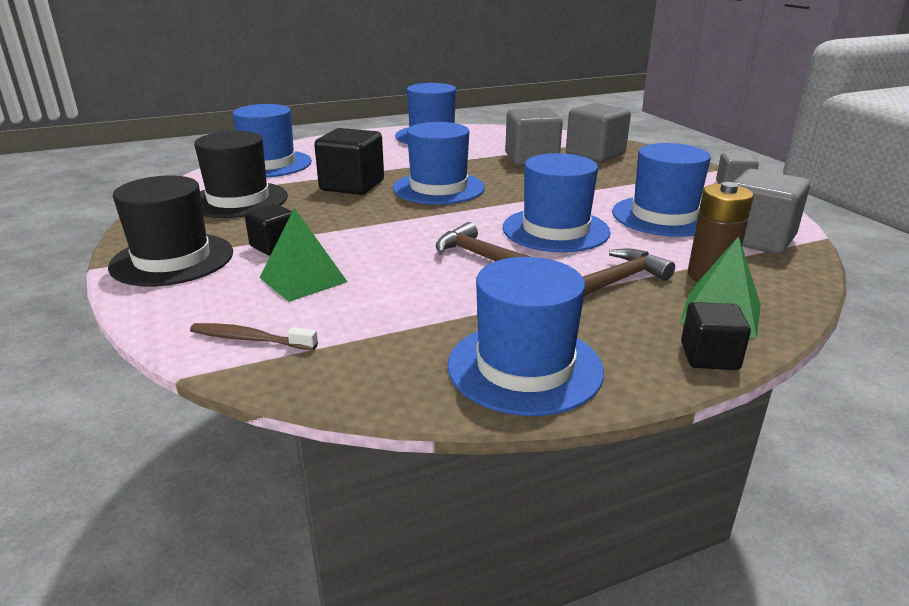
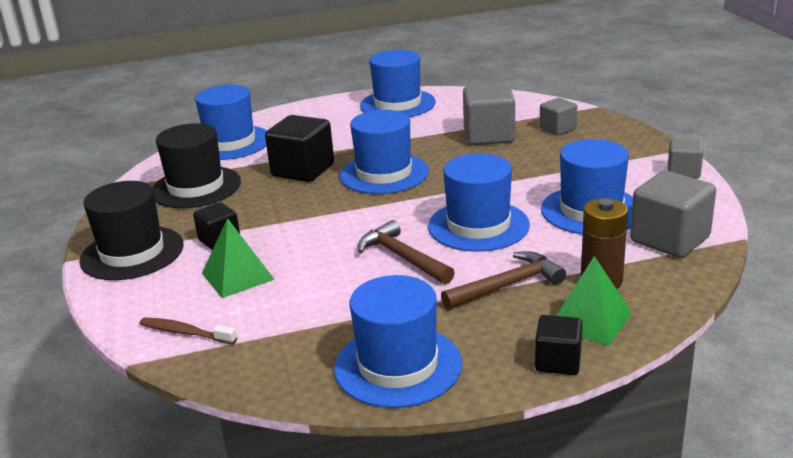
camera: 10 degrees right, 0 degrees up
grey cube [566,103,631,162] -> grey cube [540,98,577,136], size x0.59

